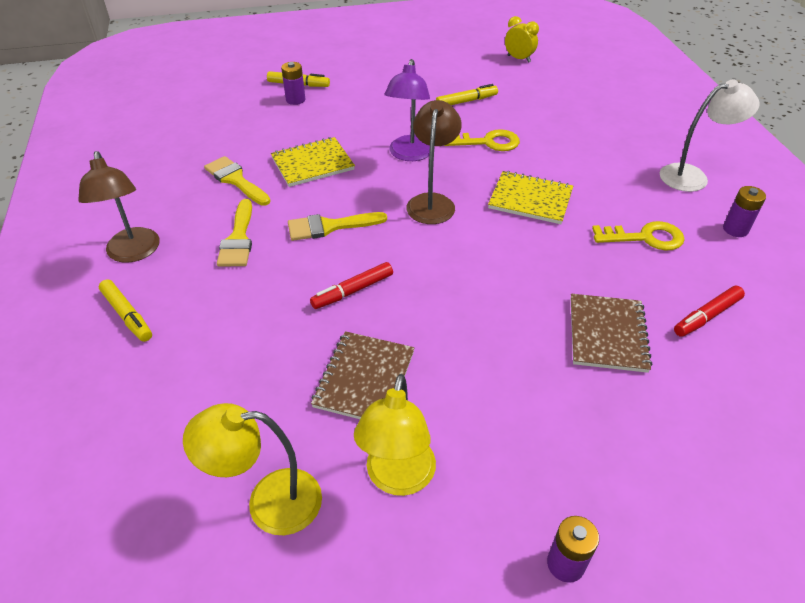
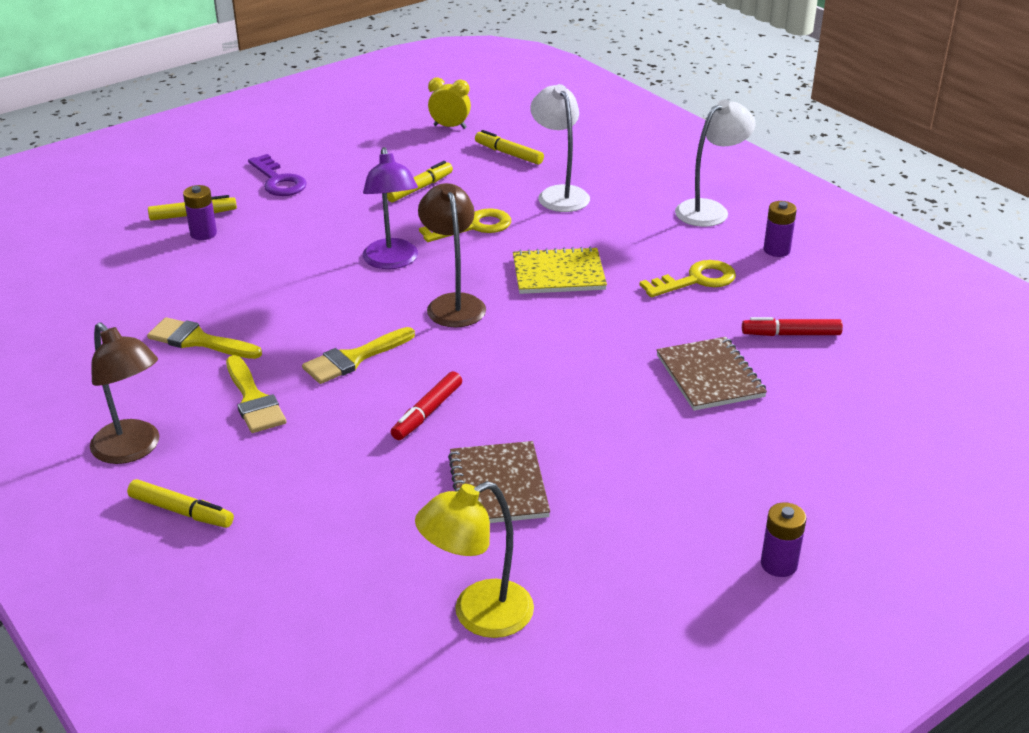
camera: 25 degrees left, 10 degrees down
yellow notebook [271,137,355,187] -> none
yellow lamp [354,374,436,496] -> none
red marker [674,286,745,337] -> red marker turned 60 degrees clockwise [742,317,843,336]
none -> purple key [248,154,307,196]
none -> yellow marker [475,130,544,165]
none -> white lamp [530,84,590,212]

